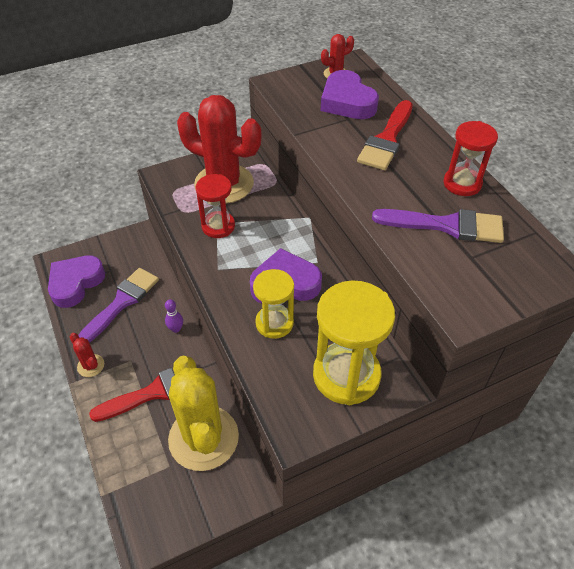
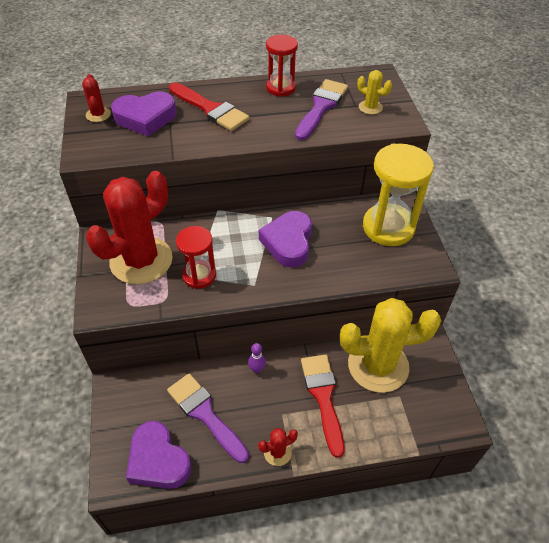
camera: 75 degrees left, 0 degrees up
yellow hourglass [253,269,294,339] -> none
none -> yellow cactus [357,70,392,115]

